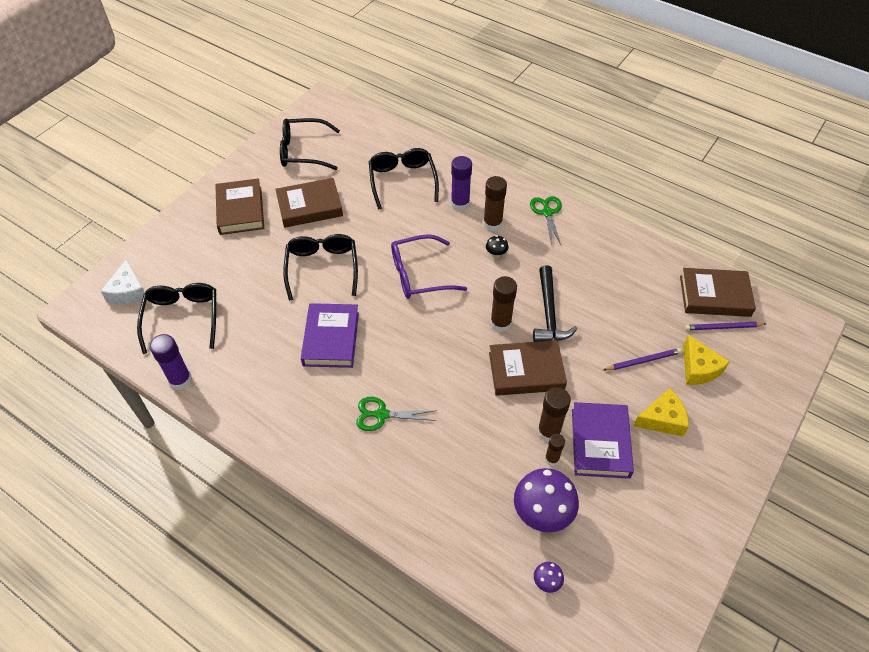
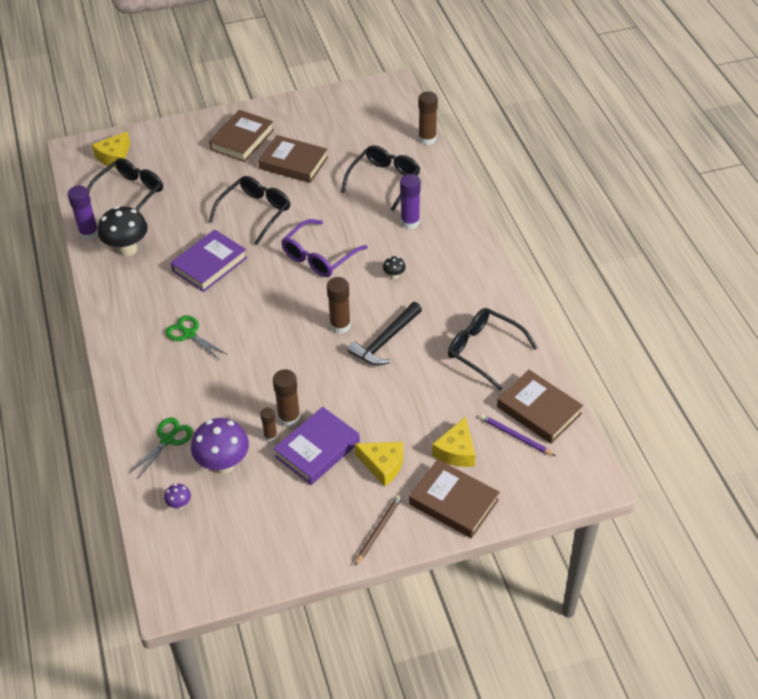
camera: 40 degrees right, 5 degrees down
white cheese [101,259,145,305] -> yellow cheese [92,131,130,168]
black glasses [280,118,340,170] -> black glasses moved to [448,308,538,390]
purple glasses [391,234,467,299] -> purple glasses turned 75 degrees counterclockwise [281,219,368,277]
brown glue stick [483,176,507,231] -> brown glue stick moved to [418,91,438,145]
brown book [489,340,567,396] -> brown book moved to [409,459,500,538]
green scissors [530,196,562,246] -> green scissors moved to [129,417,193,479]
purple pencil [603,348,682,370] -> none
none -> black mushroom [98,206,148,256]
none -> brown pencil [355,495,402,566]

